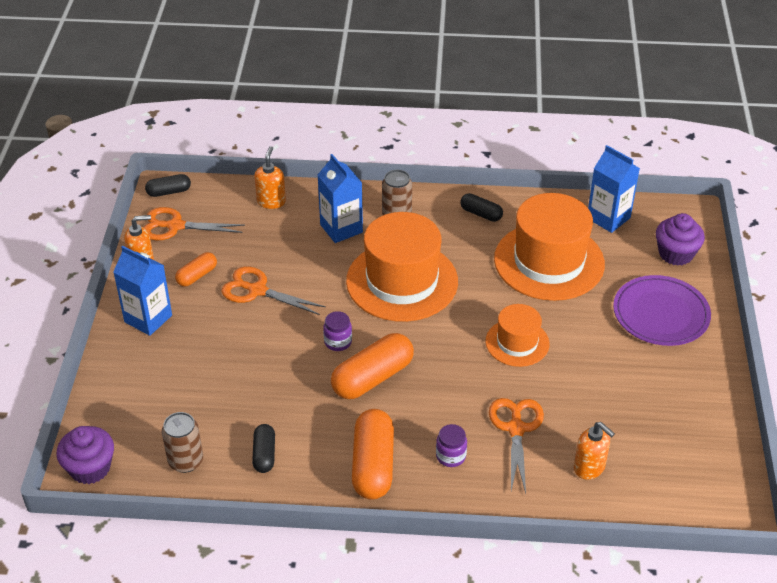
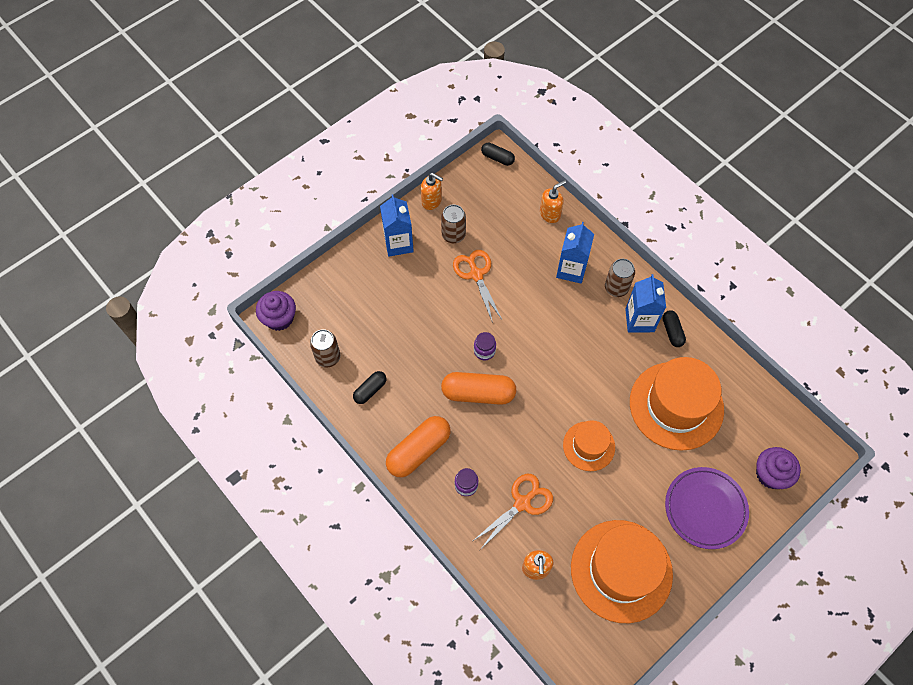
camera: 45 degrees right, 20 degrees up
orange scissors [144,207,245,240] -> none
orange capsule [175,252,217,287] -> brown can [441,204,466,243]
orange hat [346,212,458,322] -> orange hat moved to [571,520,673,623]
blue carton [588,145,640,233] -> blue carton moved to [625,274,666,333]

